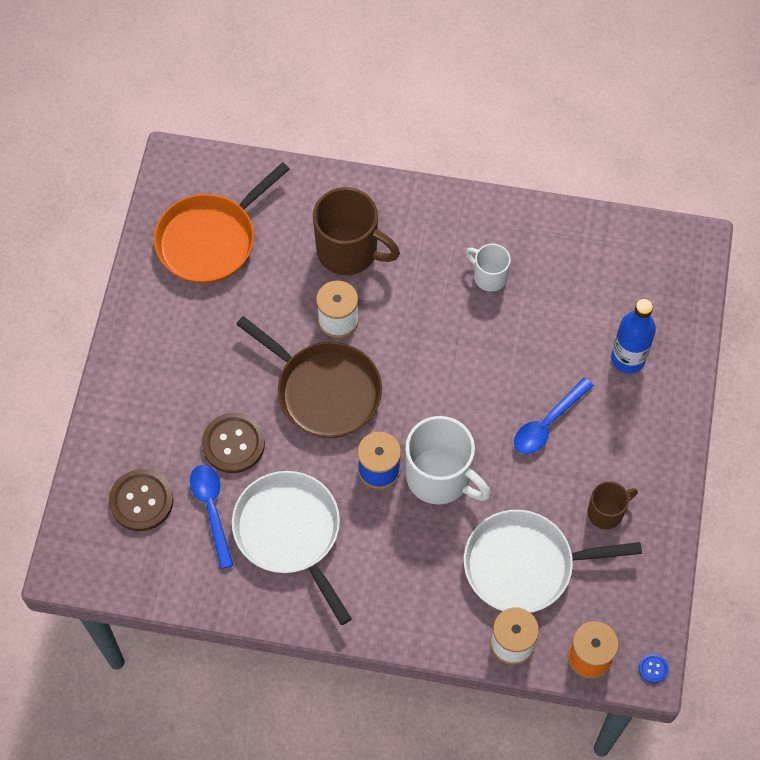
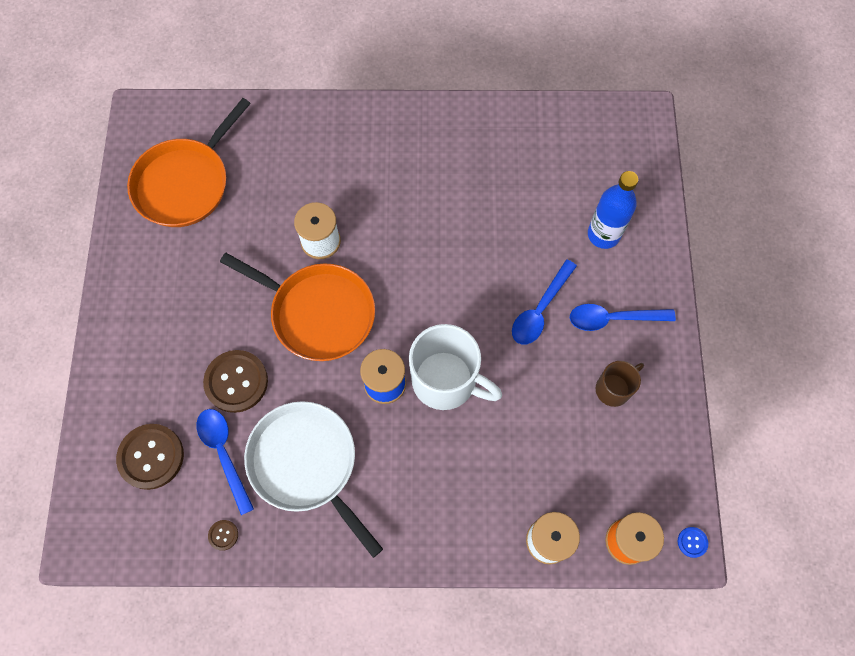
camera: 10 degrees left, 5 degrees up
brown pan [236,316,382,438] -> orange pan [220,253,375,361]
brown mug [313,187,400,275] -> none
white pan [464,510,642,613] -> none
white mug [465,244,511,292] -> none
none -> brown button [208,520,238,551]
none -> blue spoon [570,304,676,331]

